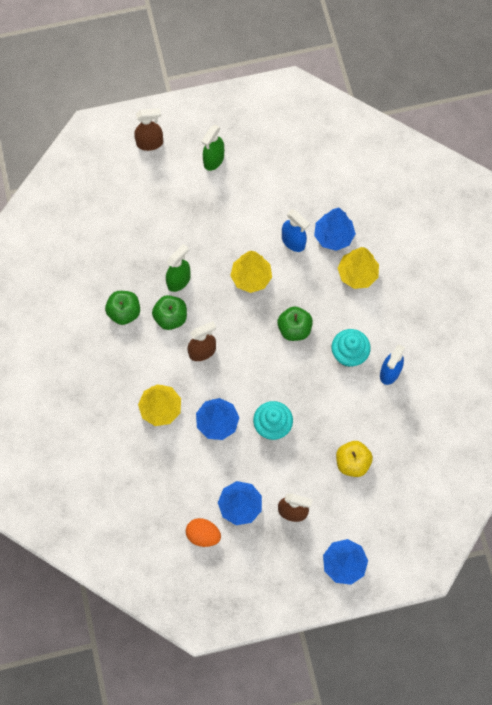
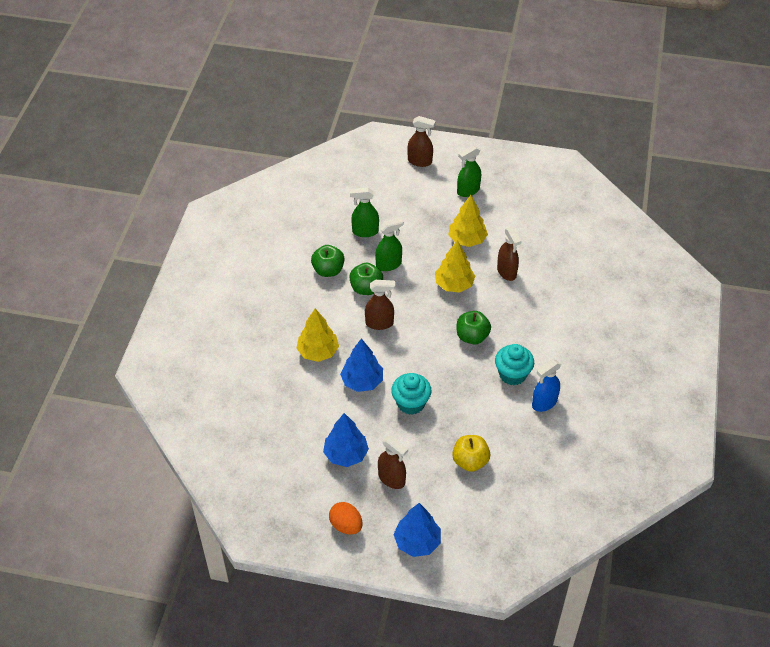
camera: 25 degrees right, 20 degrees down
orange egg [186,518,221,547] -> orange egg moved to [329,502,363,535]
blue spray bottle [282,209,310,252] -> brown spray bottle [497,227,522,281]
blue tree [314,207,356,251] -> none
yellow tree [338,247,379,289] -> yellow tree moved to [448,195,488,247]
none -> green spray bottle [350,188,379,237]

